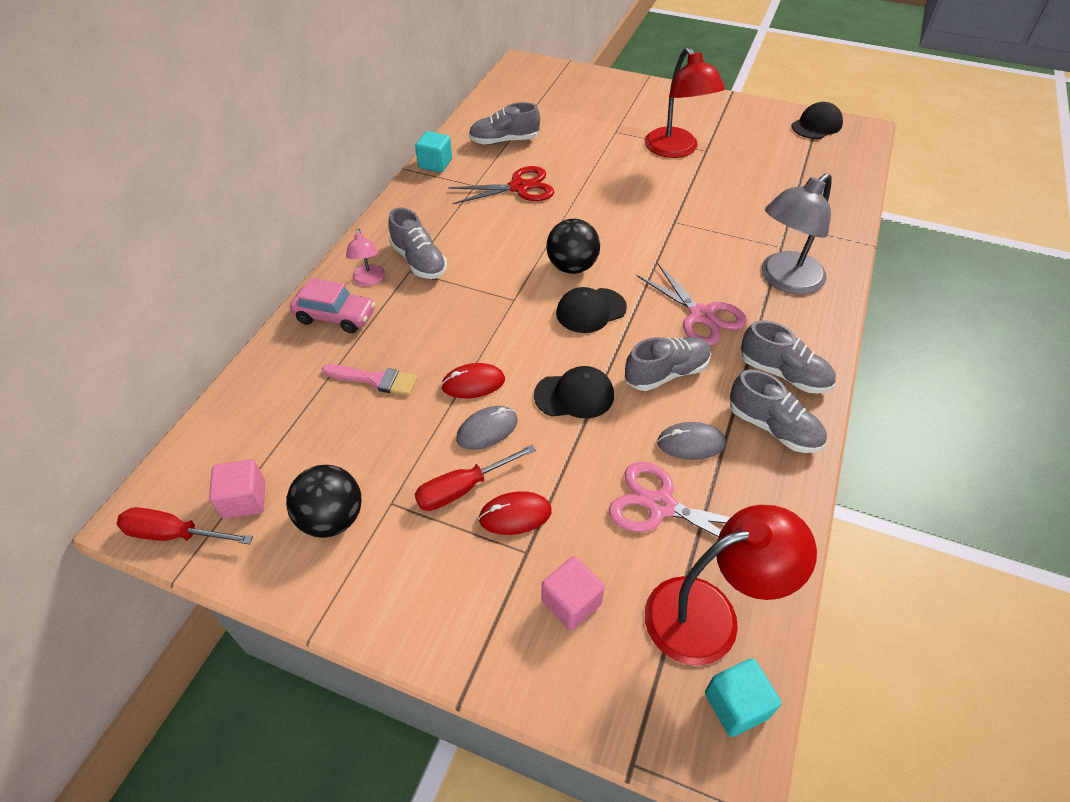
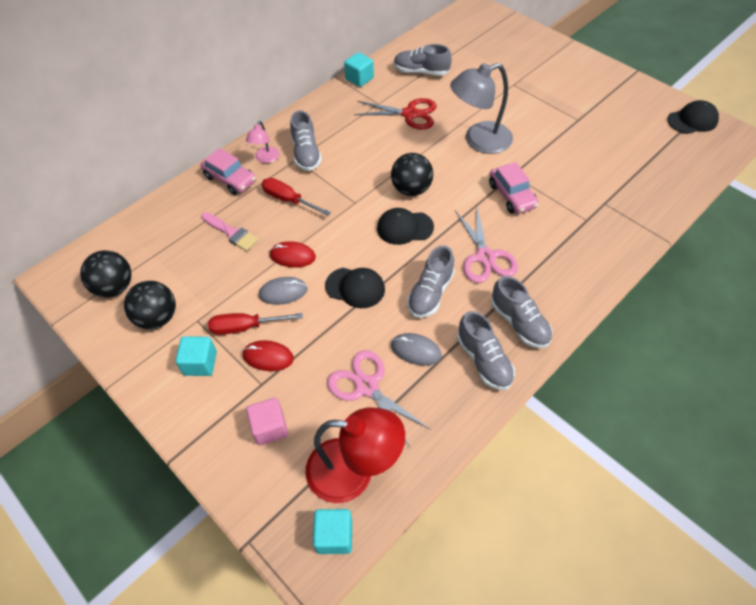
camera: 25 degrees right, 5 degrees up
red screwdriver [117,507,253,544] -> red screwdriver moved to [261,178,331,216]
pink cube [209,459,265,519] -> black ball [80,250,132,297]
grey shoe [625,337,711,391] -> grey shoe turned 120 degrees clockwise [407,245,455,318]
red lamp [645,47,725,158] -> none
grey lamp [762,173,831,295] -> grey lamp moved to [450,63,513,154]
none -> turquoise cube [176,336,217,376]
none -> pink car [489,162,539,214]

